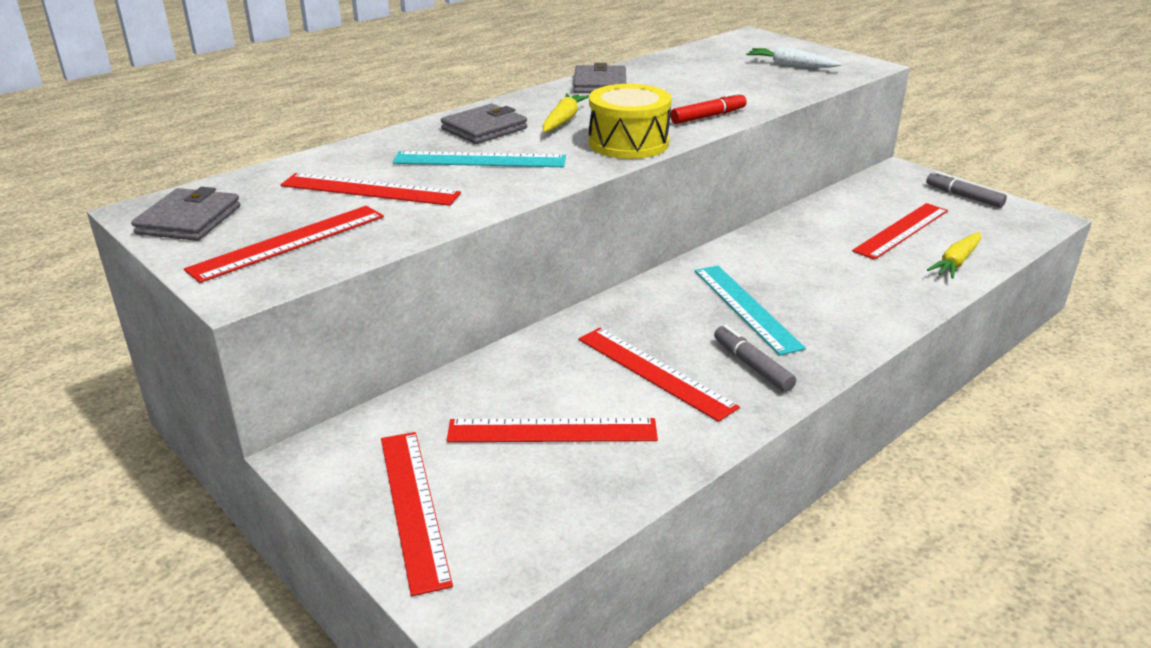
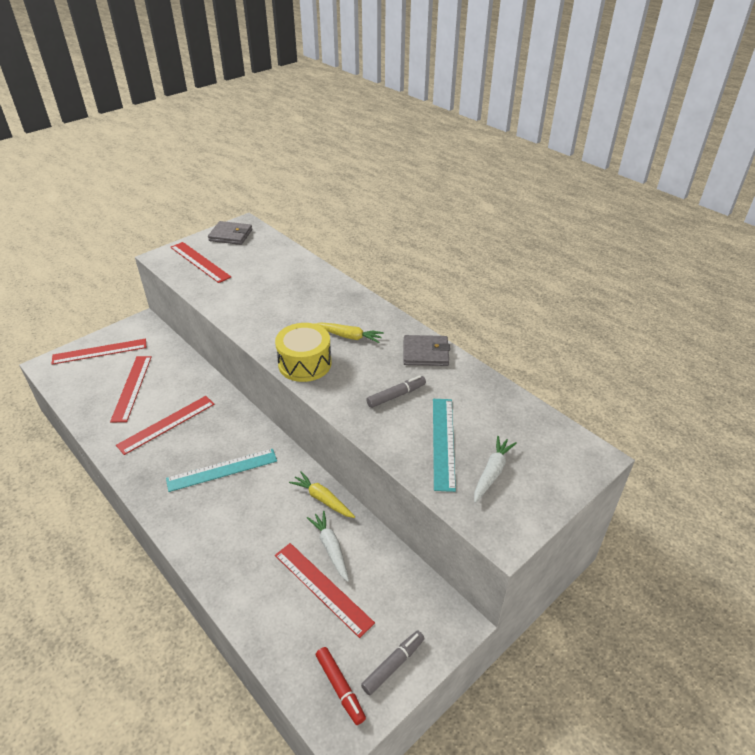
camera: 90 degrees right, 10 degrees up
red ruler [281,173,461,206] -> none
turquoise ruler [393,151,566,167] -> turquoise ruler moved to [433,399,456,492]
grey wallet [441,104,527,144] -> none
red marker [670,92,747,124] -> red marker moved to [316,647,366,725]
grey marker [714,325,796,392] -> grey marker moved to [366,376,426,408]
yellow carrot [927,232,981,279] -> yellow carrot moved to [289,471,355,518]
none -> white carrot [307,511,349,582]

